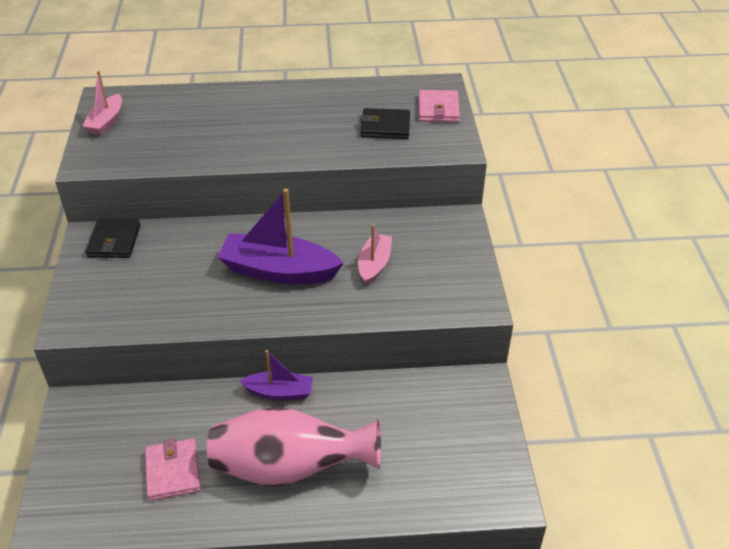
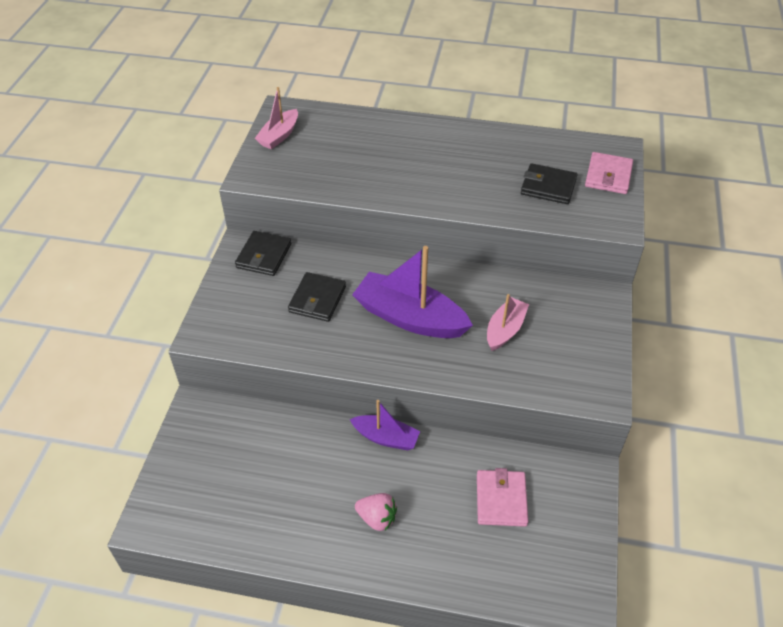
camera: 15 degrees right, 5 degrees up
pink wallet [145,438,201,501] -> pink wallet moved to [477,468,528,527]
pink vase [207,407,381,486] -> pink strawberry [355,493,397,531]
none -> black wallet [288,272,346,322]

